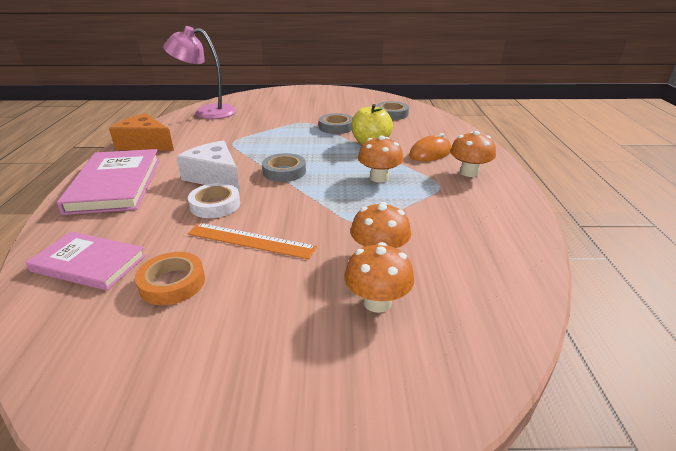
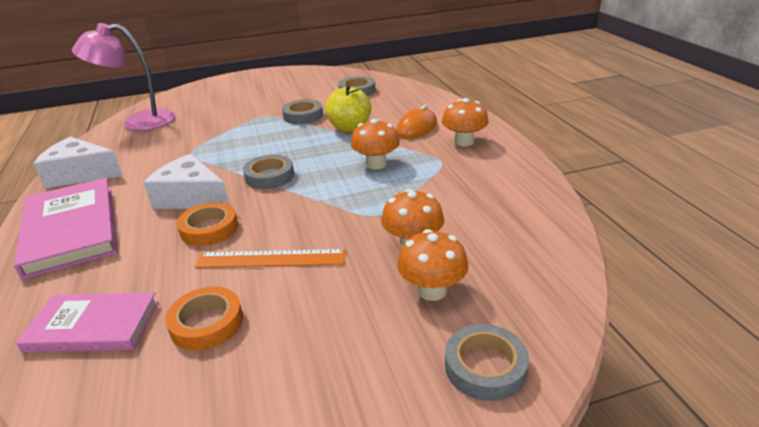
camera: 15 degrees left, 0 degrees up
orange cheese [109,113,174,151] -> white cheese [33,137,123,188]
white tape [188,183,240,218] -> orange tape [177,202,238,246]
none -> grey tape [445,324,529,401]

